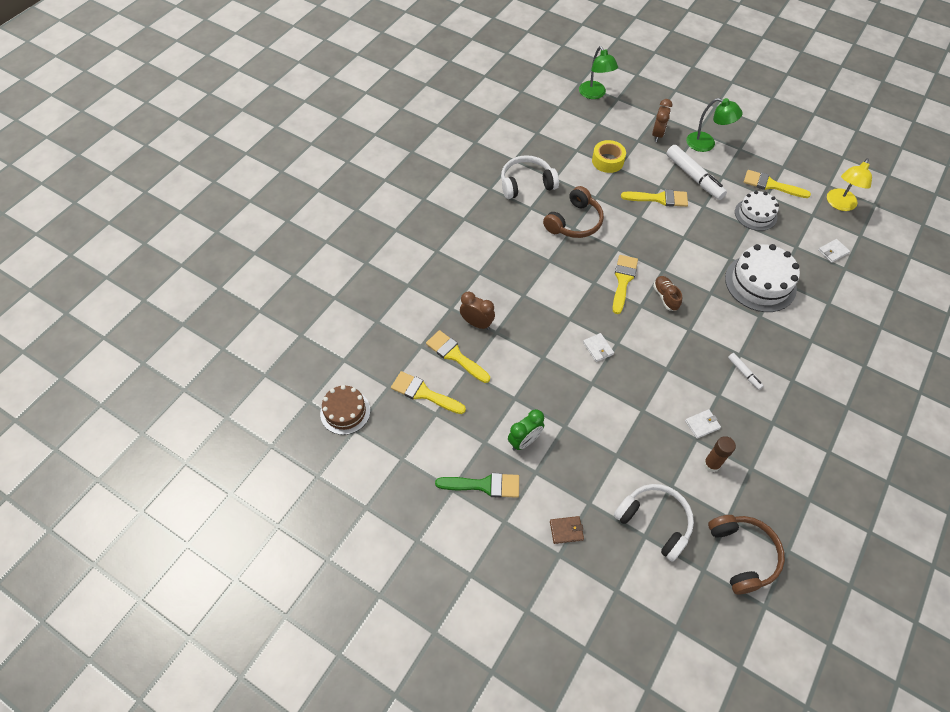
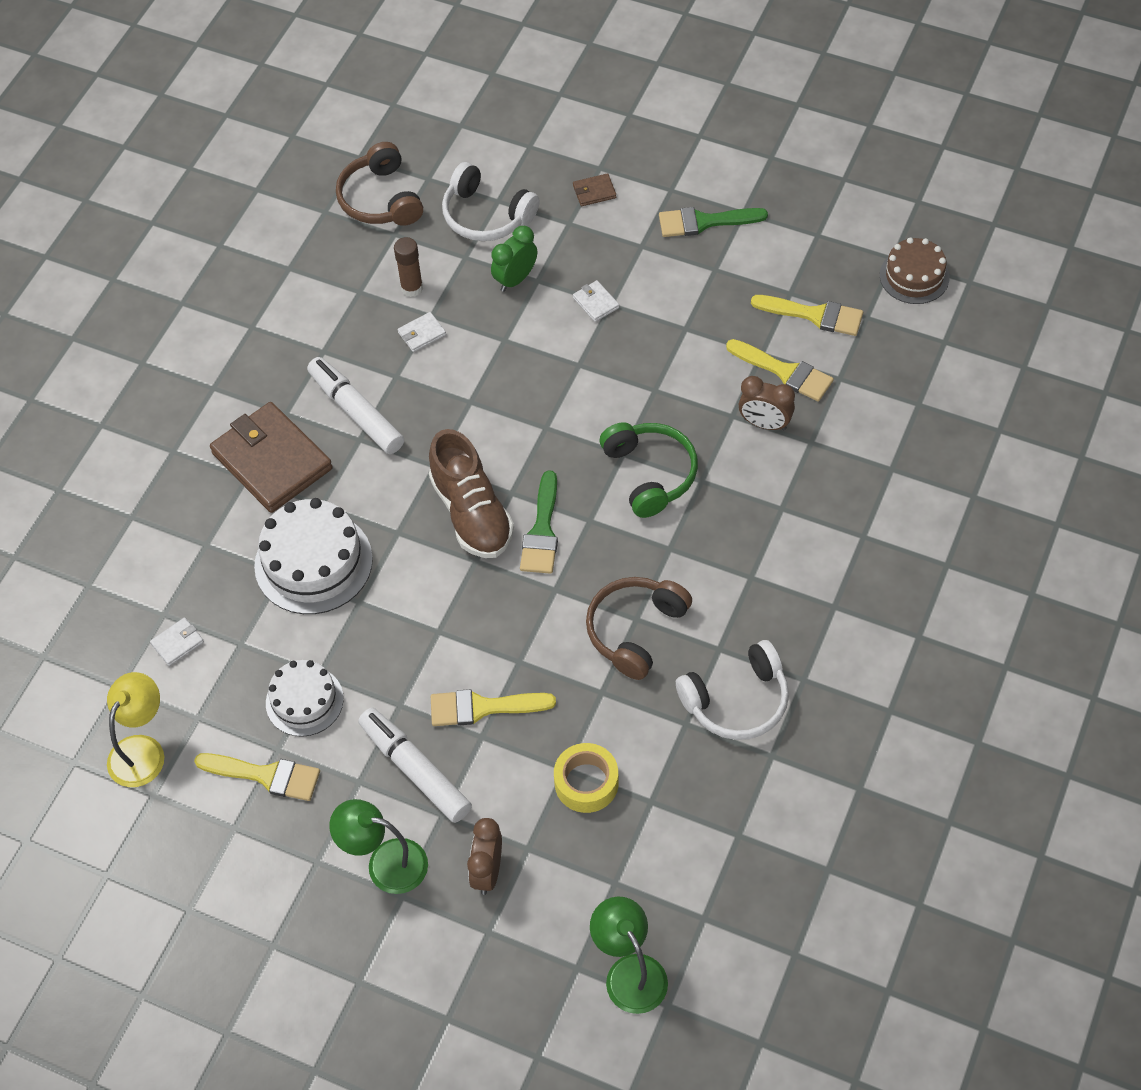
camera: 175 degrees right, 0 degrees up
green clock [508,409,544,451] -> green clock moved to [491,226,537,292]
white wallet [583,333,614,362] -> white wallet moved to [573,280,619,322]
yellow brush [613,255,638,314] -> green brush [520,470,558,574]
brown shoe [653,276,682,311] -> brown shoe [429,429,514,558], size x1.93
white marker [728,353,764,390] -> white marker [307,357,404,454], size x2.02
none -> brown wallet [210,402,333,513]
none -> green headphones [600,422,698,518]

